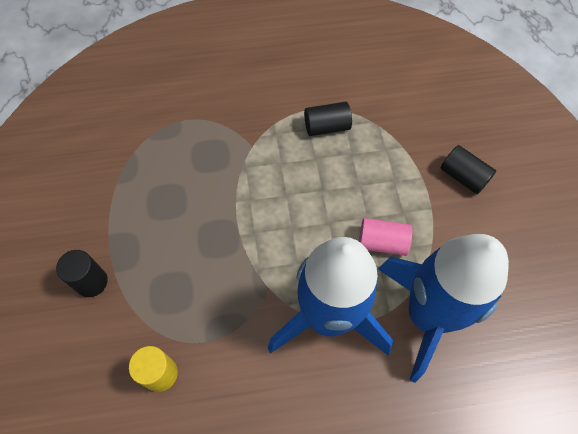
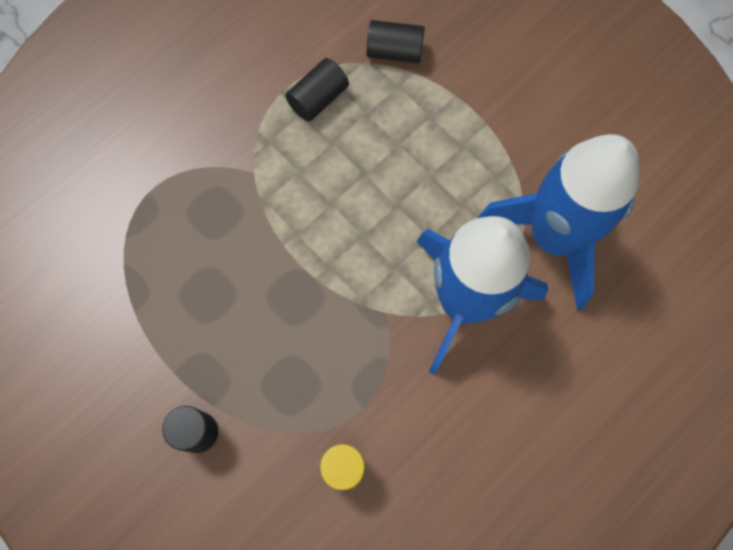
camera: 35 degrees left, 10 degrees up
pink cylinder [359,218,412,256] -> none
black cylinder [440,145,496,194] -> black cylinder moved to [366,20,425,63]

